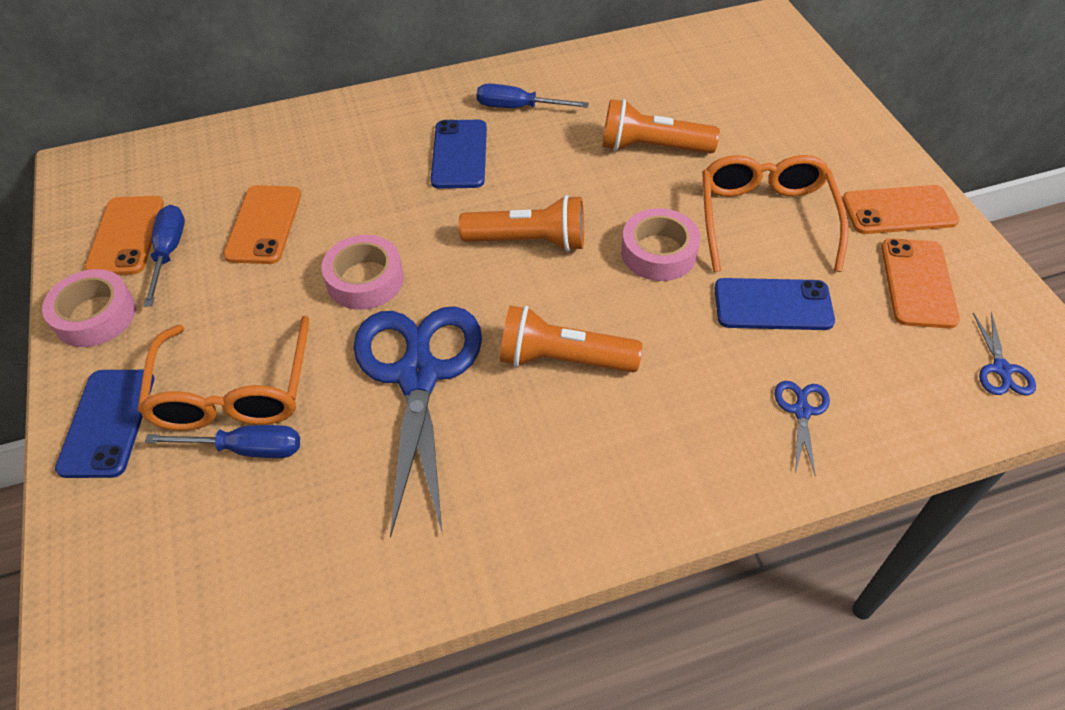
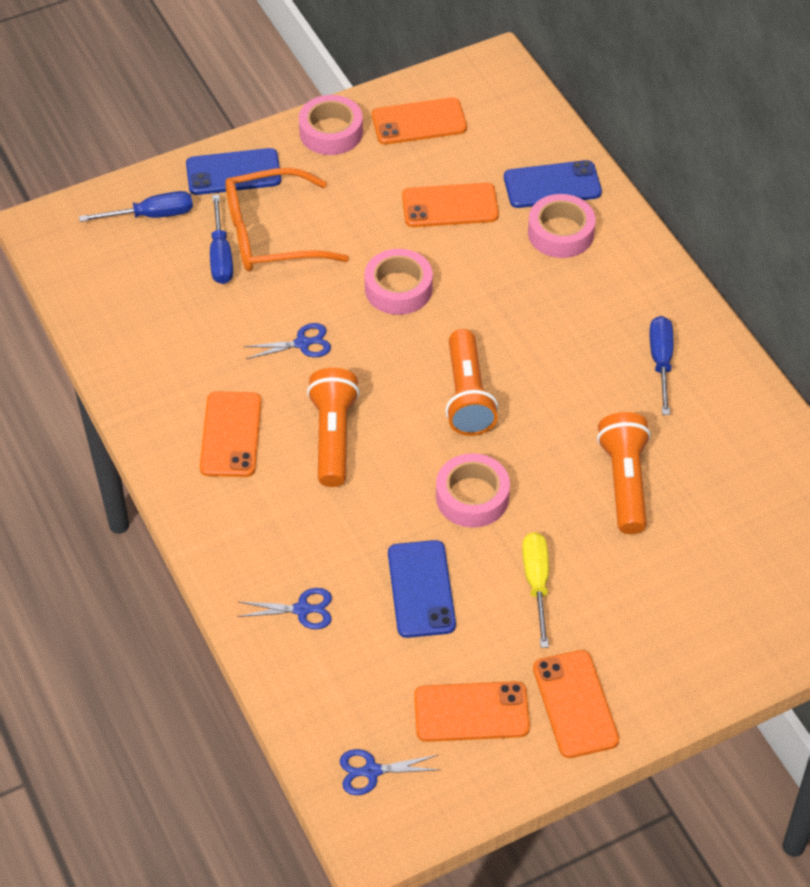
camera: 80 degrees right, 0 degrees up
blue screwdriver [143,205,185,307] -> blue screwdriver moved to [79,191,193,222]
blue scissors [354,306,482,538] -> blue scissors [243,323,331,359], size x0.40
blue phone [431,120,487,189] -> blue phone moved to [504,160,602,208]
orange glasses [702,155,848,272] -> yellow screwdriver [522,532,549,648]
none -> orange phone [200,391,261,477]
none -> pink tape [528,194,596,258]

